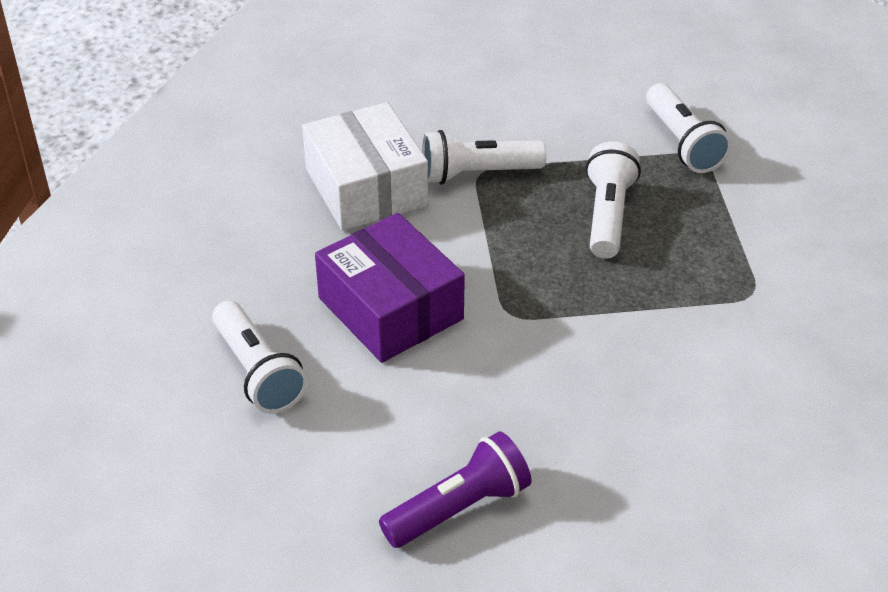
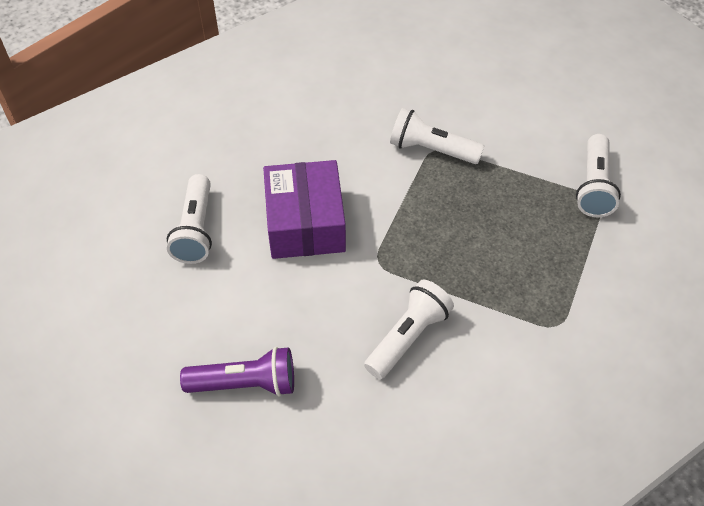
camera: 30 degrees right, 10 degrees up
white box [302,102,428,231] -> none
white flashlight [586,142,641,259] -> white flashlight moved to [364,280,454,379]

